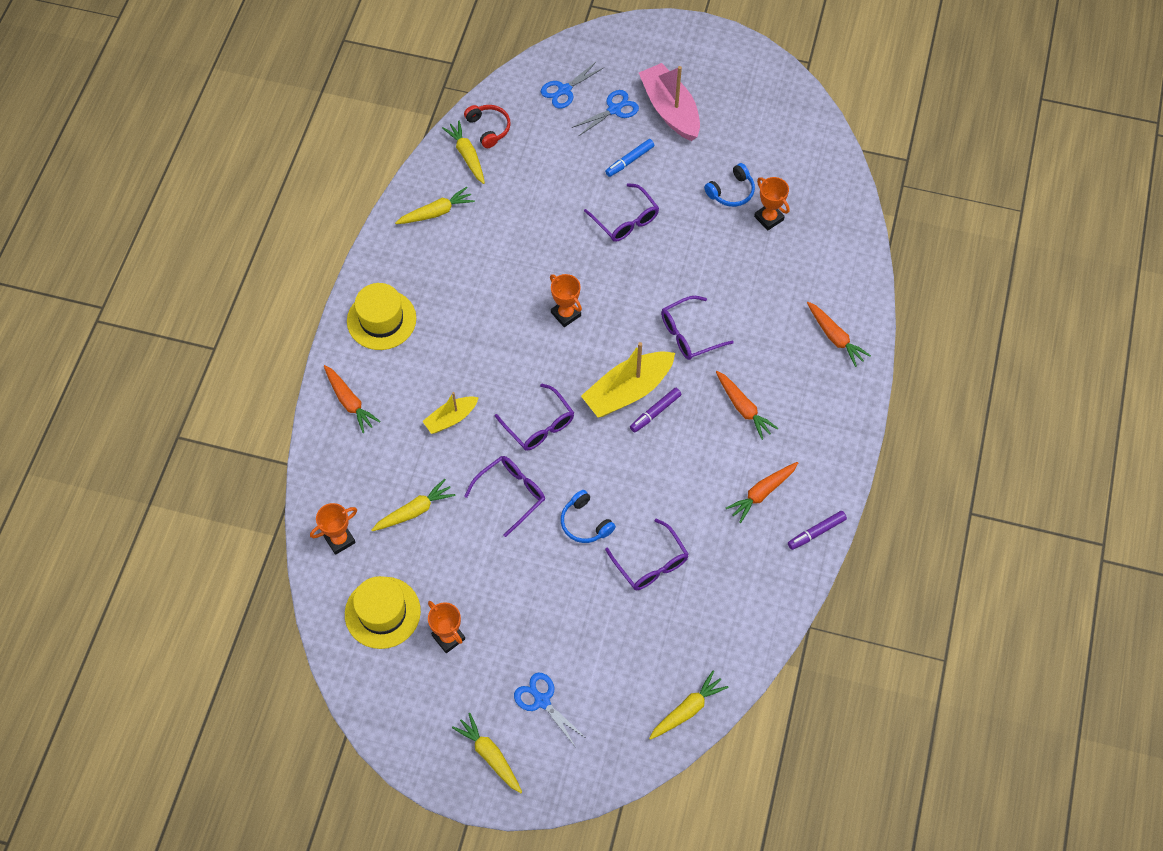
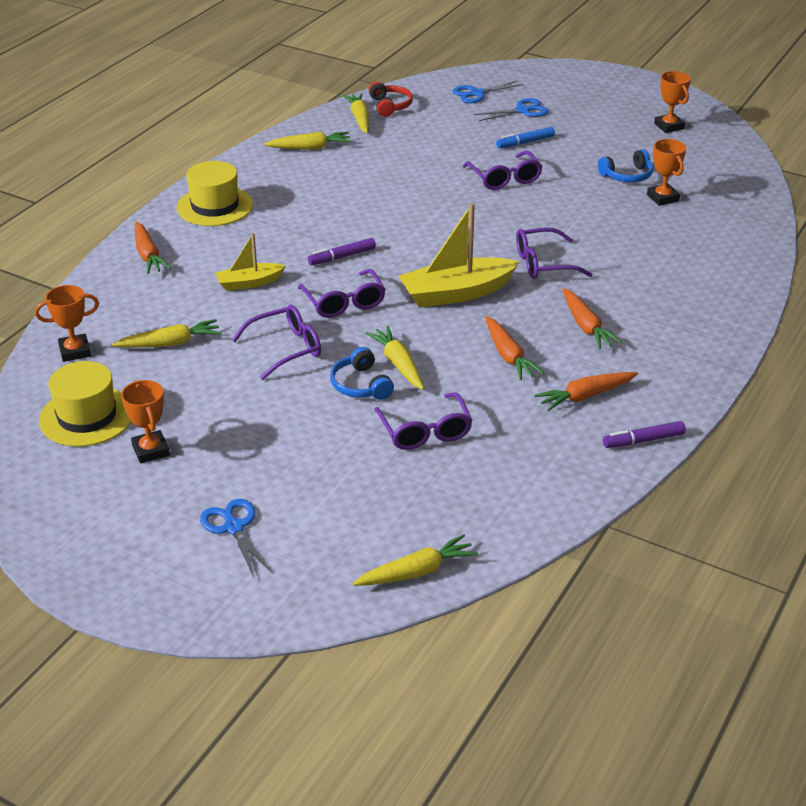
camera: 15 degrees right, 25 degrees down
yellow carrot [452,713,522,793] -> yellow carrot moved to [365,326,424,390]
orange trophy [550,274,582,327] -> orange trophy moved to [654,71,691,133]
purple marker [630,388,682,432] -> purple marker moved to [308,238,376,265]
pink boat [639,63,700,141] -> none
orange carrot [807,302,871,367] -> orange carrot moved to [485,316,544,380]

